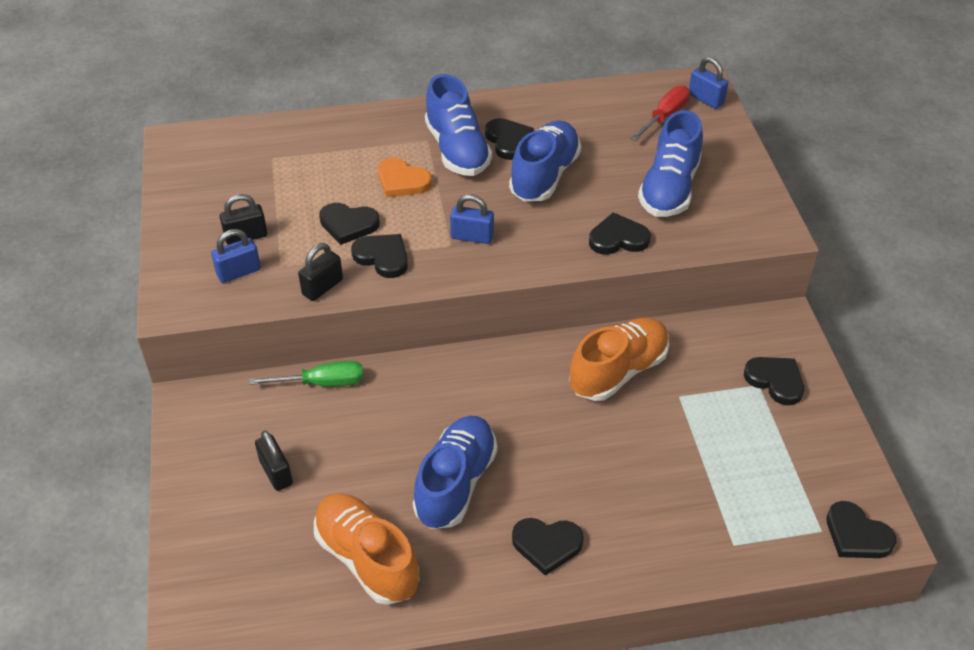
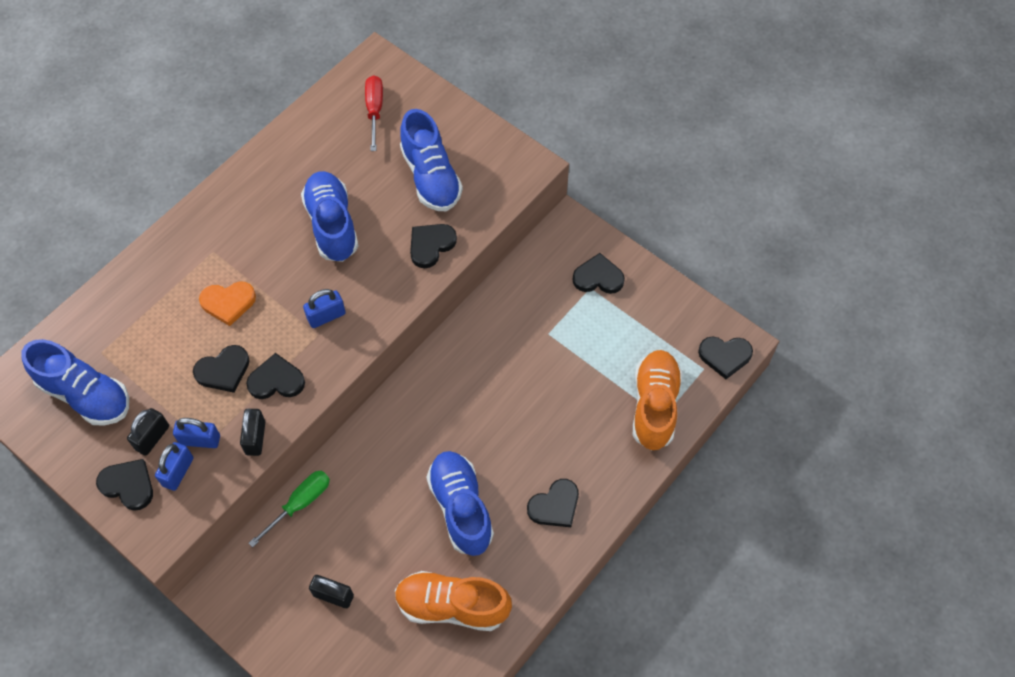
camera: 40 degrees left, 15 degrees up
blue shoe [425,74,492,176] -> blue shoe moved to [21,339,129,426]
black heart [485,118,534,160] -> black heart moved to [96,459,153,511]
orange shoe [569,317,669,401] -> orange shoe moved to [633,350,682,450]
blue padlock [689,57,728,109] -> blue padlock moved to [173,418,220,448]

